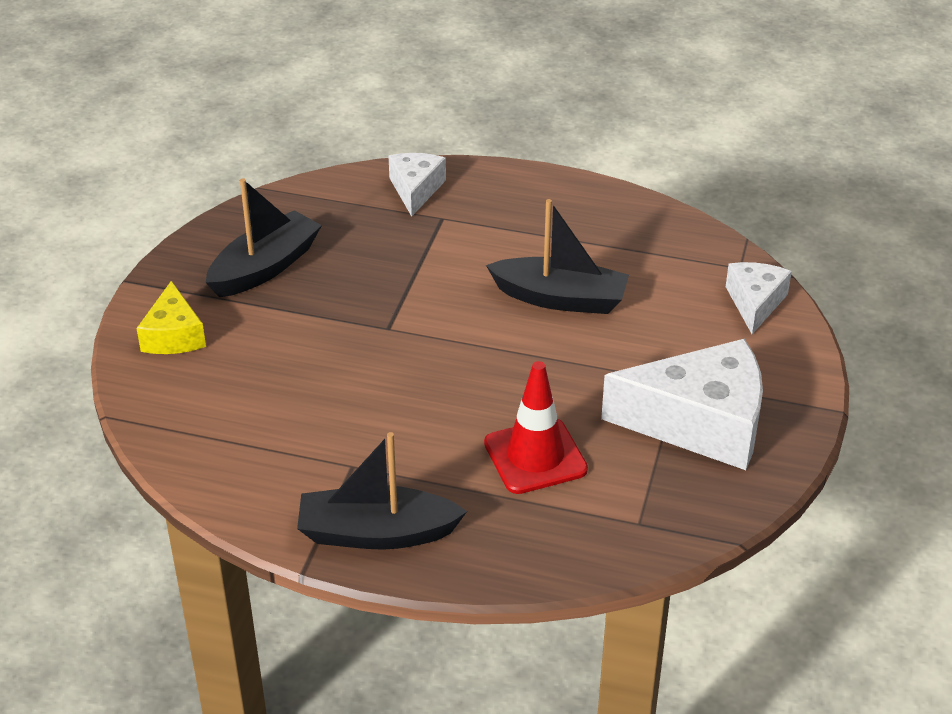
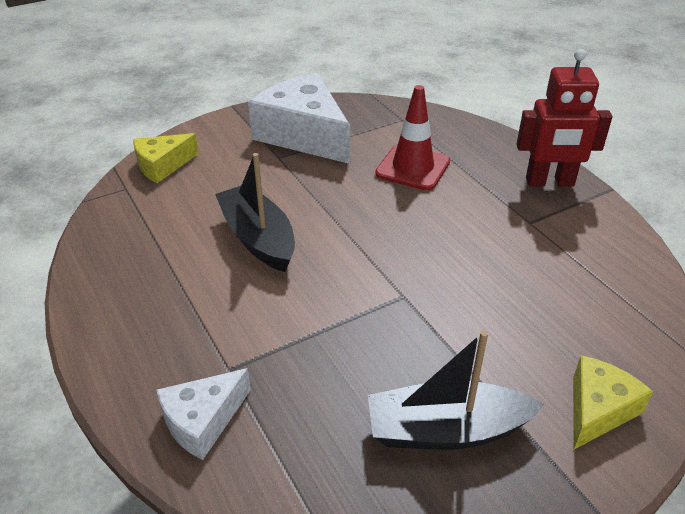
camera: 135 degrees left, 0 degrees up
black boat [297,432,467,550] -> red robot [516,49,612,187]
white cheese [726,262,792,334] -> yellow cheese [133,133,199,183]

